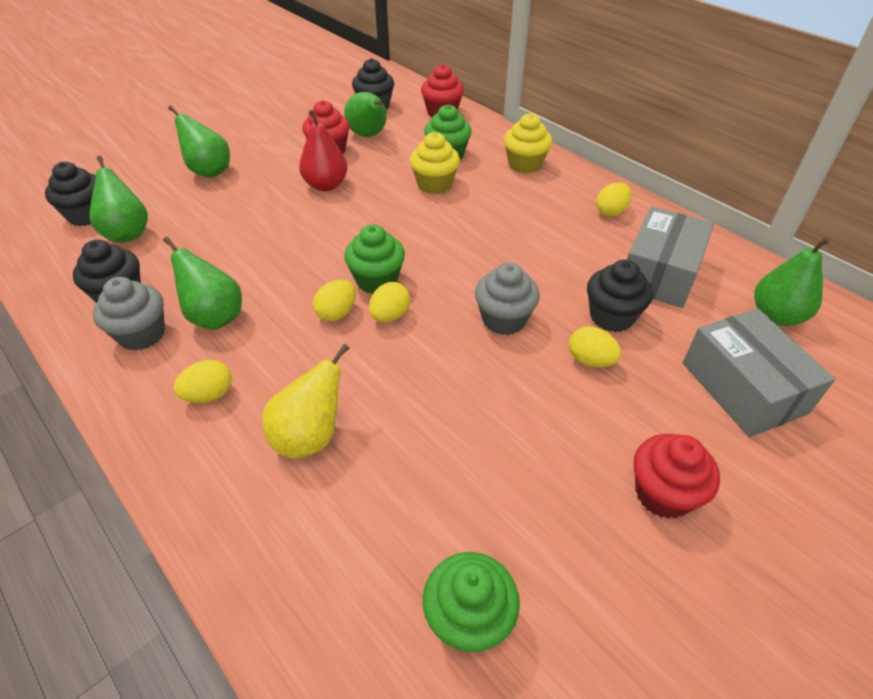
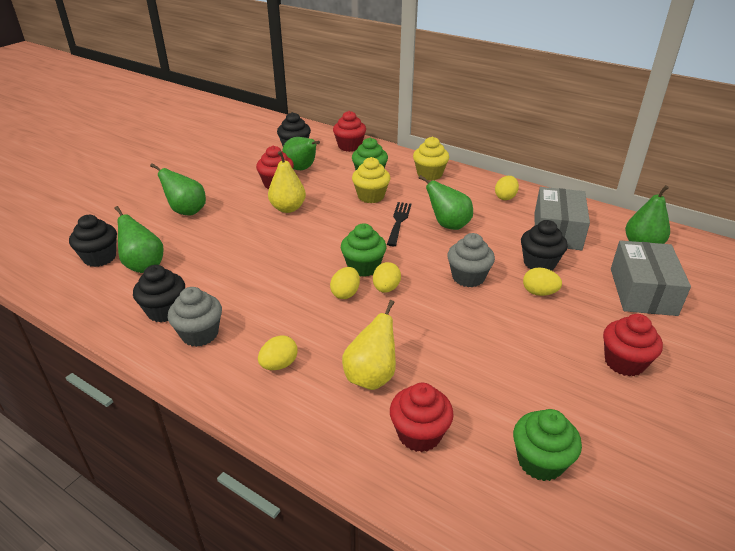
camera: 15 degrees left, 10 degrees down
green pear [163,237,242,330] -> green pear moved to [419,175,473,230]
red pear [299,109,348,191] -> yellow pear [268,151,306,213]
grey box [683,308,835,437] -> grey box turned 45 degrees clockwise [611,240,691,316]
none -> black fork [387,202,411,246]
none -> red cupcake [390,383,454,452]

